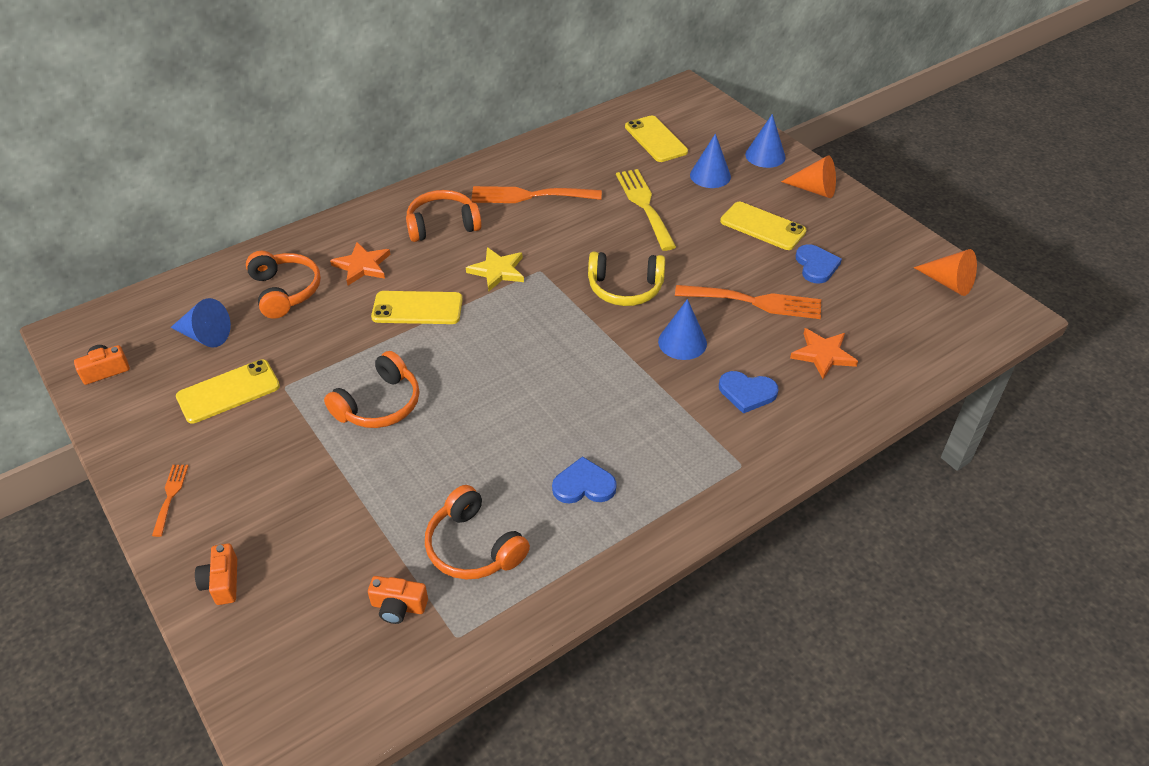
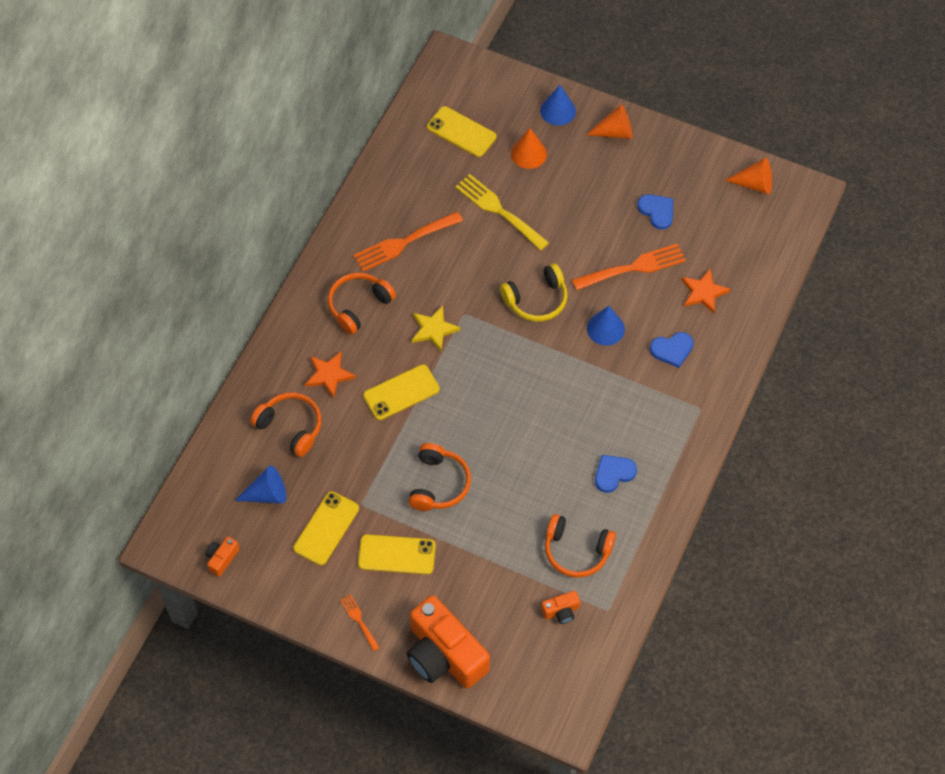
camera: 30 degrees left, 15 degrees up
orange camera [195,543,237,605] -> orange camera [407,595,490,688], size x2.34
blue cone [690,133,731,188] -> orange cone [511,128,547,169]
yellow phone [720,202,806,250] -> yellow phone moved to [358,534,436,575]

